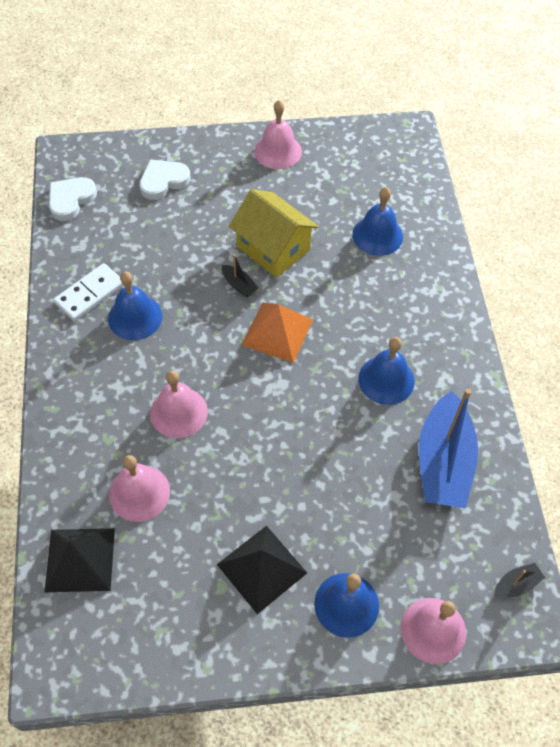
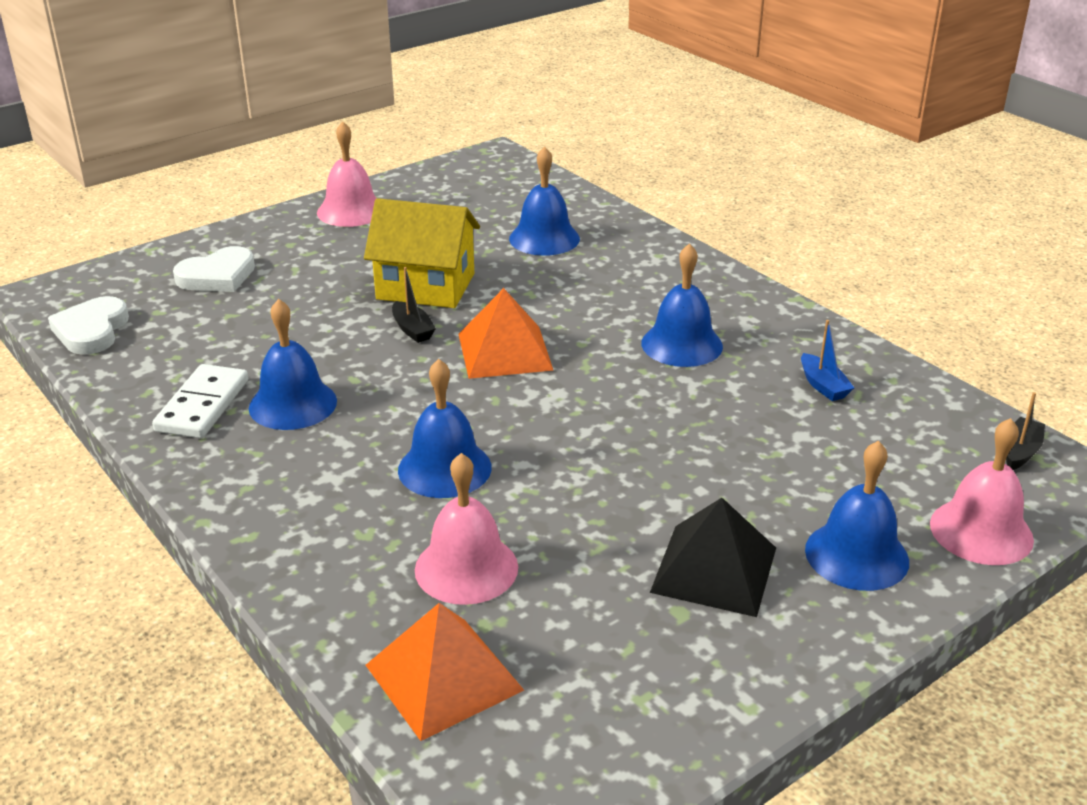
camera: 30 degrees left, 25 degrees down
black pyramid [45,528,115,592] -> orange pyramid [366,603,524,741]
white heart [139,160,190,200] -> white heart turned 150 degrees counterclockwise [173,246,255,292]
pink bell [150,371,208,438] -> blue bell [398,359,492,498]
black boat [222,254,258,297] -> black boat turned 45 degrees clockwise [392,267,436,343]
blue boat [419,389,478,508] -> blue boat [801,320,854,401], size x0.41

